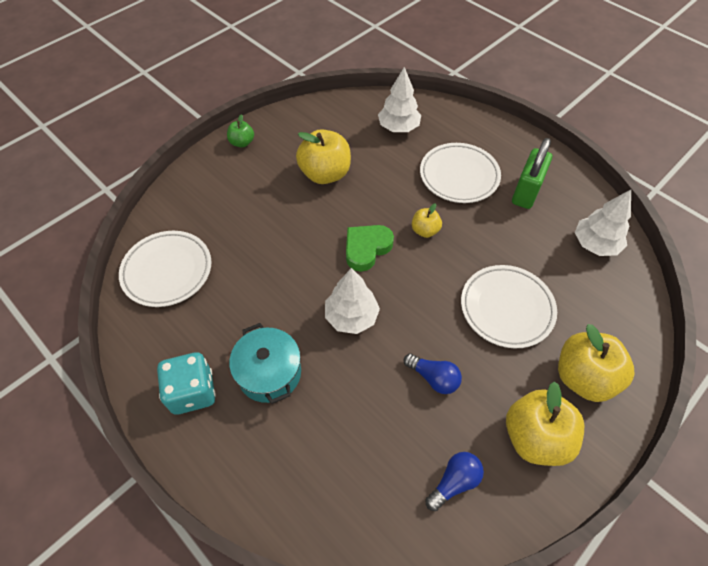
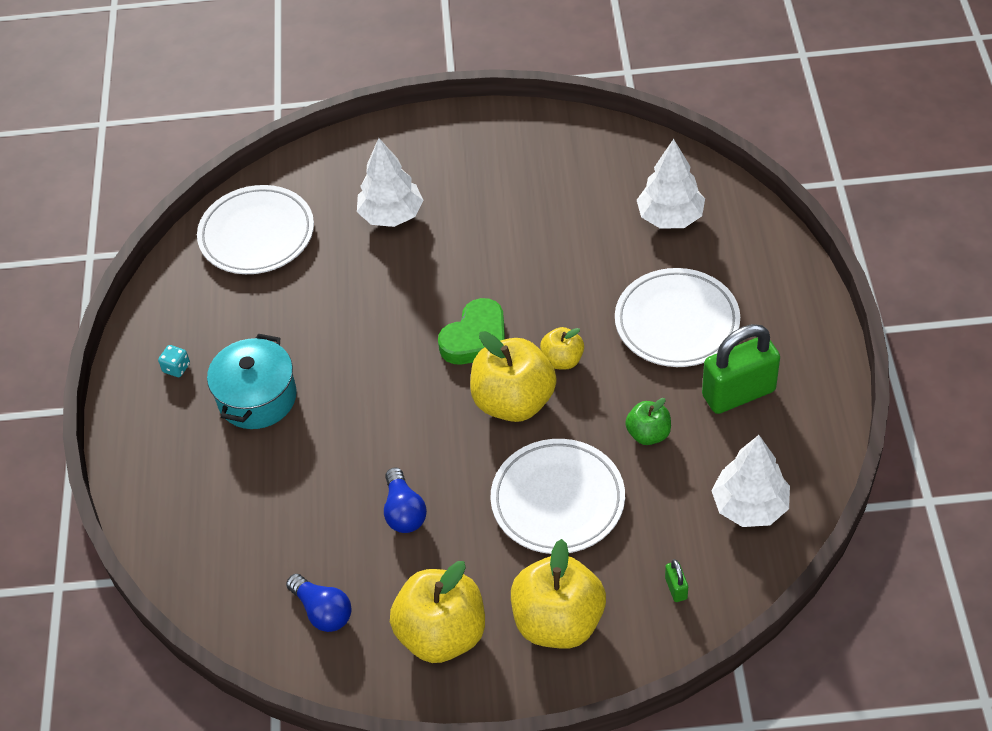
camera: 45 degrees right, 5 degrees down
turquoise dice [157,352,216,415] -> turquoise dice [158,345,190,377], size x0.42
green apple [227,114,254,148] -> green apple moved to [625,398,671,445]
yellow apple [296,129,351,184] -> yellow apple moved to [470,331,557,422]
white tree [325,268,380,334] -> white tree moved to [357,138,423,227]
green heart [346,225,394,272] -> green heart turned 135 degrees clockwise [438,298,505,365]
blue light bulb [426,452,484,511] -> blue light bulb turned 45 degrees clockwise [286,574,351,632]
none -> green padlock [665,559,688,602]

